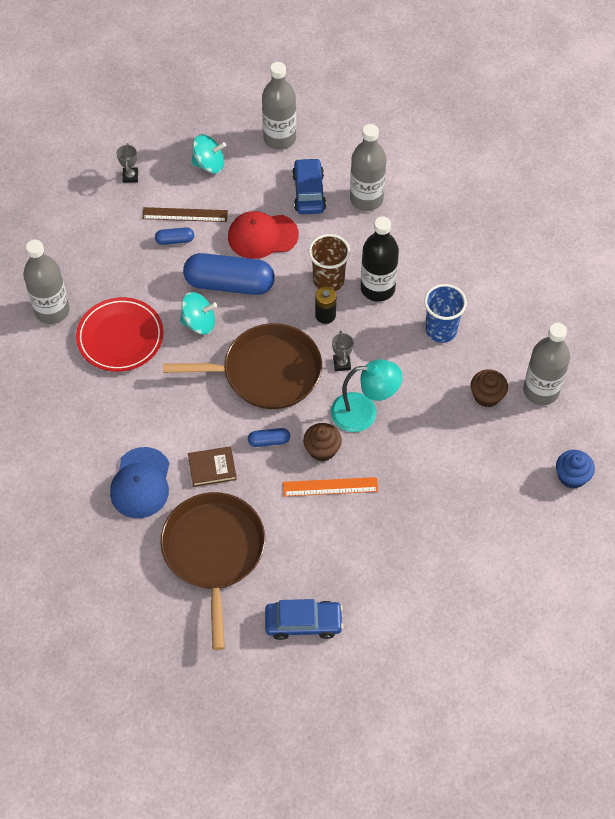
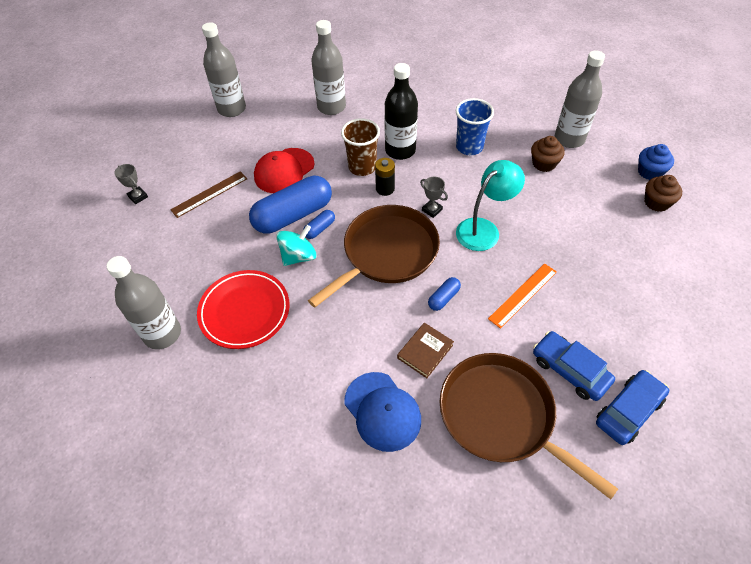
camera: 40 degrees left, 5 degrees down
blue capsule [155,227,194,245] -> blue capsule moved to [303,210,335,239]
turquoise spinning top [191,134,226,173] -> none
blue car [292,158,326,214] -> blue car moved to [533,331,615,401]
brown cupcake [303,423,342,462] -> brown cupcake moved to [645,175,682,212]

